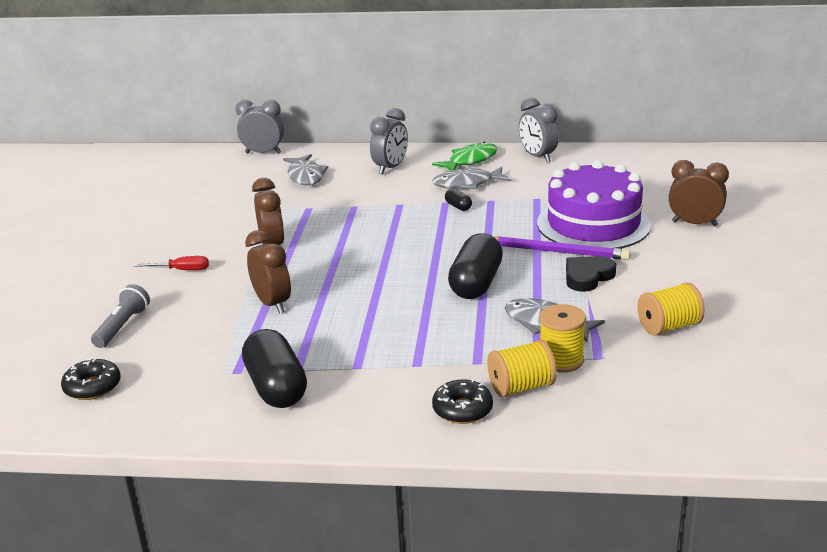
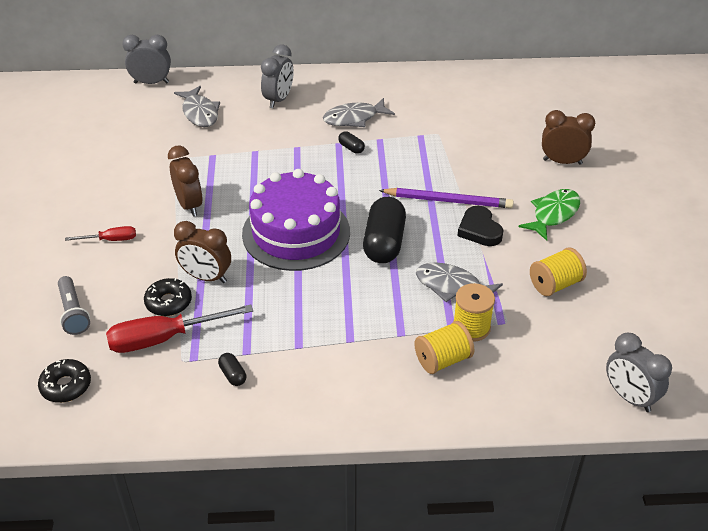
camera: 10 degrees left, 15 degrees up
grey flashlight [91,284,150,348] -> grey flashlight turned 150 degrees clockwise [58,276,90,335]
black capsule [242,329,307,408] -> black capsule [218,353,246,386], size x0.44
brown clock [245,230,291,314] -> brown clock turned 150 degrees clockwise [174,221,231,283]
green fish [432,142,498,171] -> green fish moved to [519,189,580,241]
black donut [432,379,493,424] -> black donut moved to [144,278,192,316]
grey clock [519,98,559,162] -> grey clock moved to [606,333,672,412]
purple cake [537,160,651,248] -> purple cake moved to [242,169,350,271]
black heart [566,256,616,292] -> black heart turned 60 degrees counterclockwise [457,206,504,246]
none -> red screwdriver [106,304,253,353]

